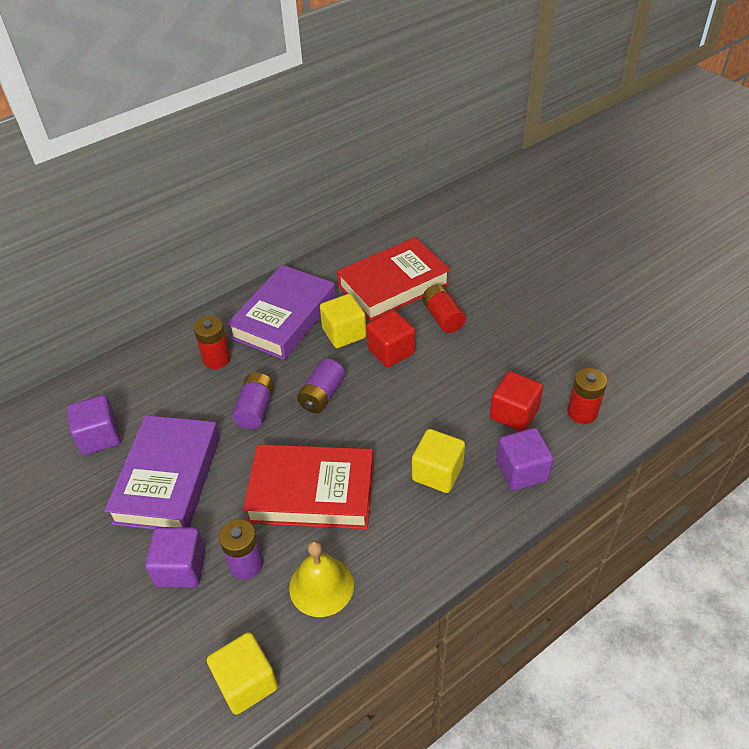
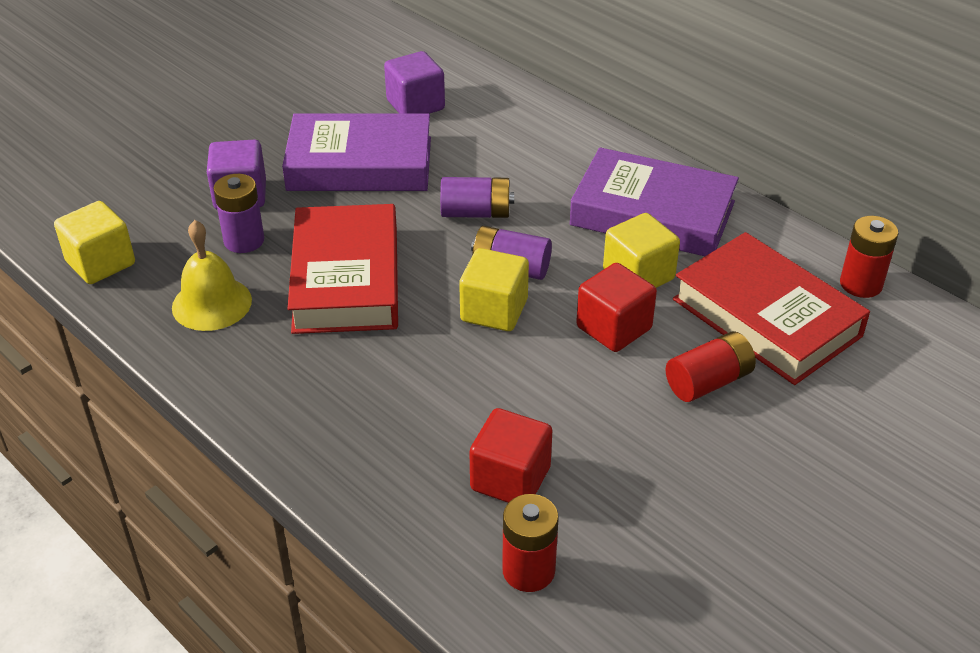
camera: 80 degrees right, 5 degrees down
red battery [194,316,231,369] -> red battery moved to [840,216,898,298]
yellow cube [412,429,465,493] -> yellow cube moved to [459,248,529,331]
purple cube [496,428,554,491] -> none

